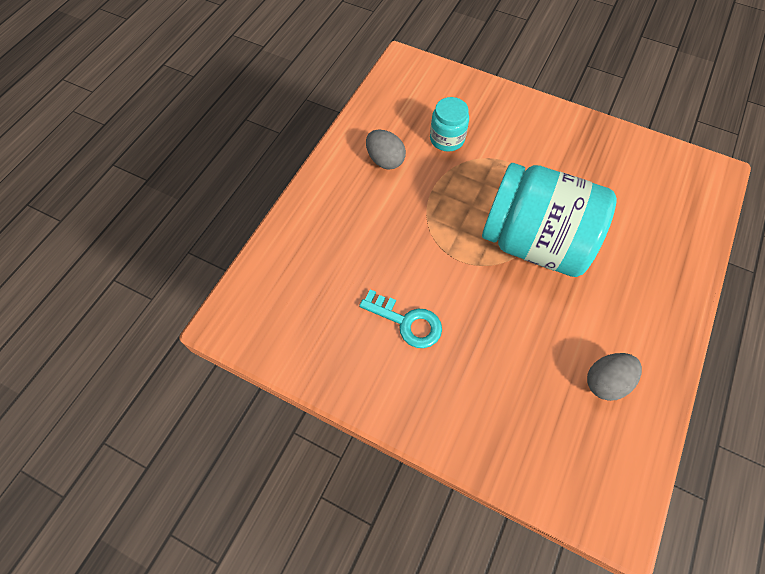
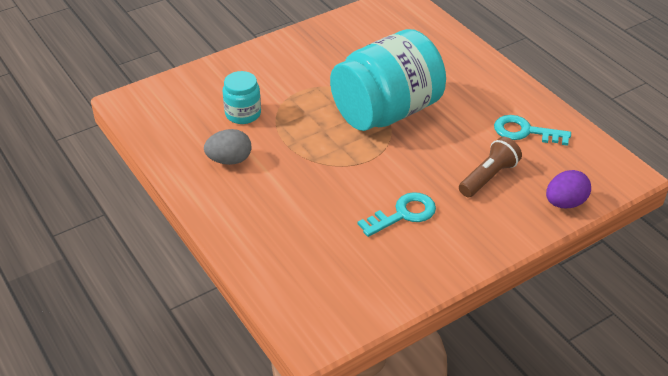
camera: 60 degrees left, 20 degrees down
grey egg [587,353,642,401] -> turquoise key [494,115,571,146]
none -> brown flashlight [459,137,522,197]
none -> purple egg [546,170,591,208]

